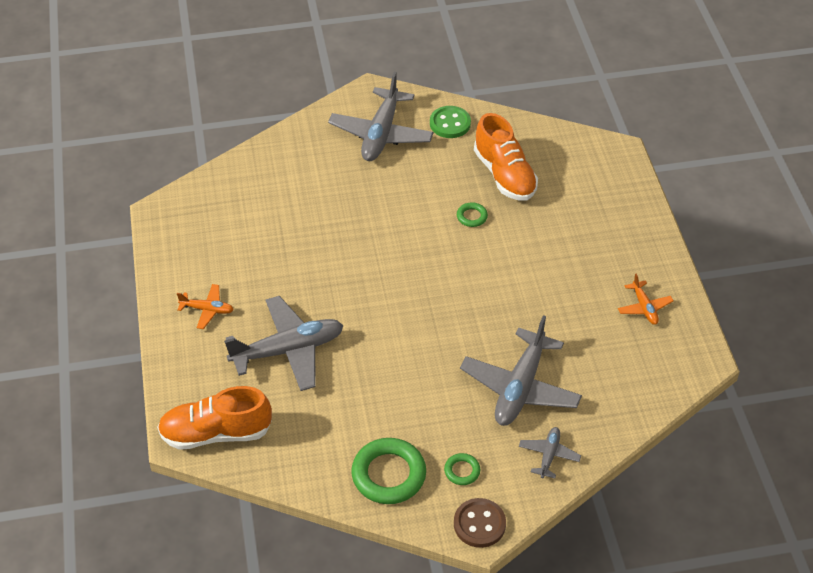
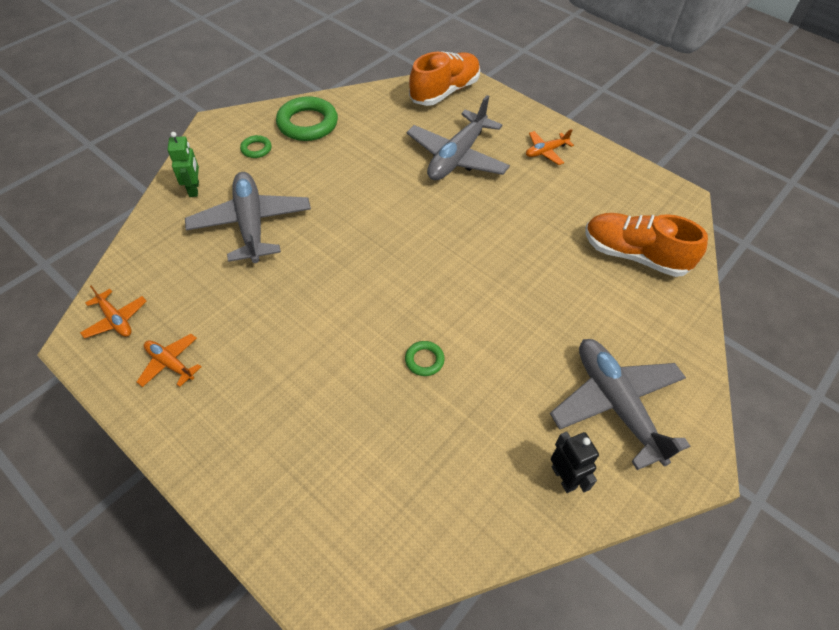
camera: 140 degrees right, 5 degrees up
green button [430,106,471,138] -> black robot [551,431,599,493]
brown button [454,498,506,548] -> none
orange shoe [474,113,538,200] -> orange shoe moved to [585,213,708,277]
grey plane [519,427,581,478] -> green robot [168,132,199,197]
none -> orange plane [80,286,147,339]

